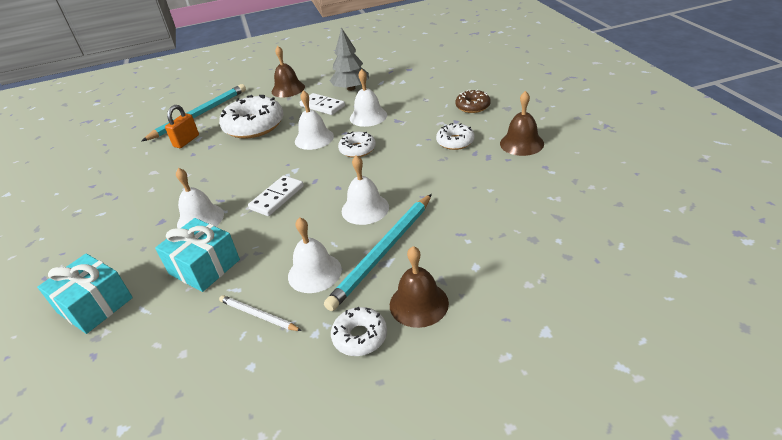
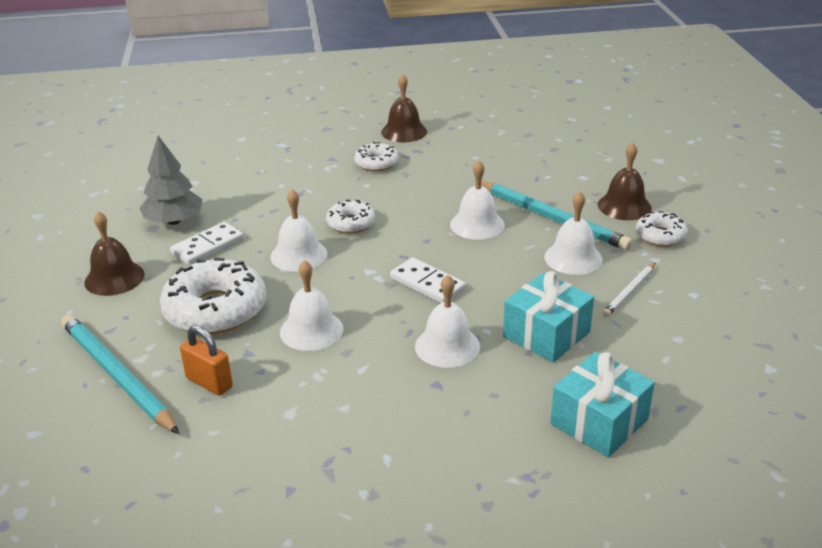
camera: 85 degrees left, 5 degrees down
white bell [350,69,387,127] -> white bell moved to [280,260,344,351]
brown donut [455,90,491,113] -> none

